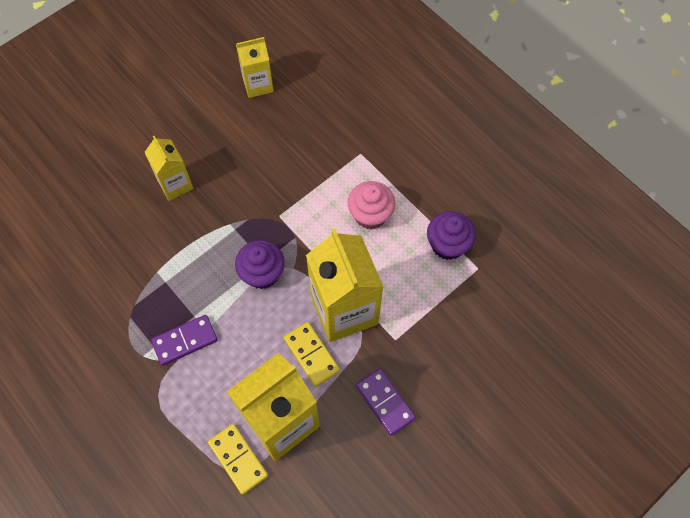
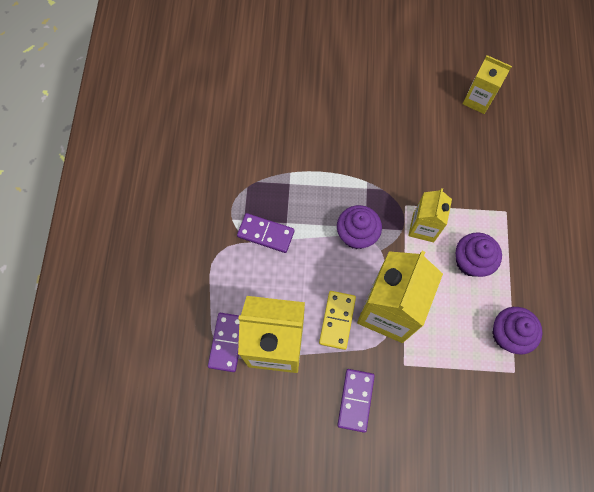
camera: 45 degrees right, 5 degrees up
yellow carton [144,136,194,201] -> yellow carton moved to [408,188,452,242]
yellow domino [208,424,268,495] -> purple domino [208,313,240,372]
pink cupcake [348,181,396,229] -> purple cupcake [456,233,502,277]

